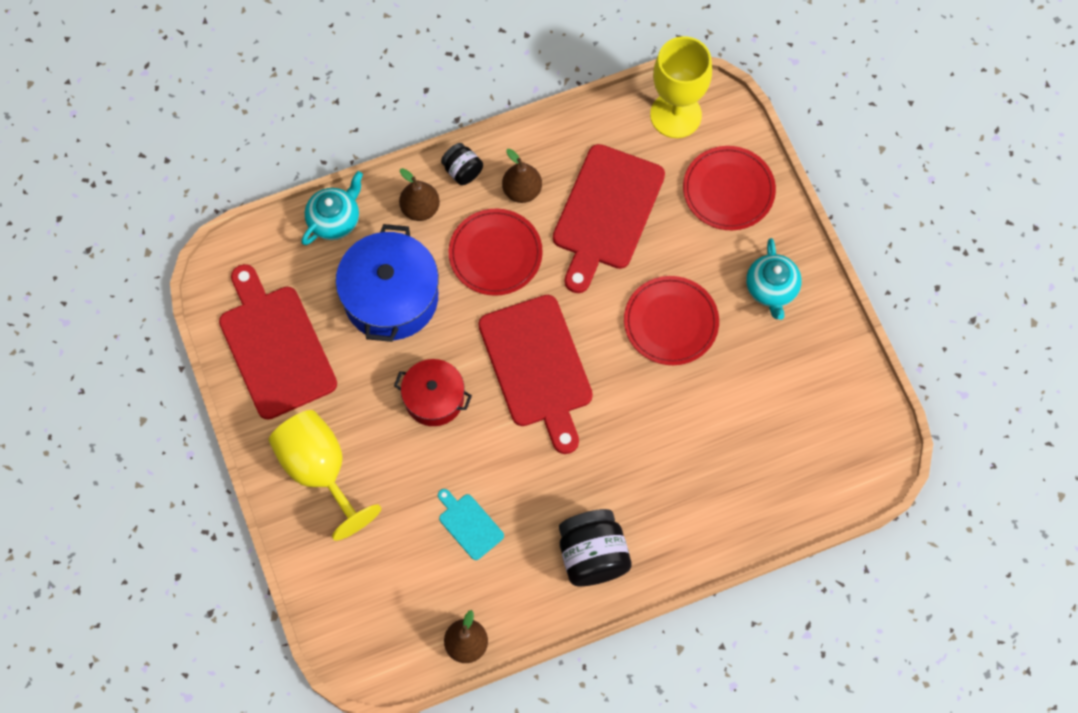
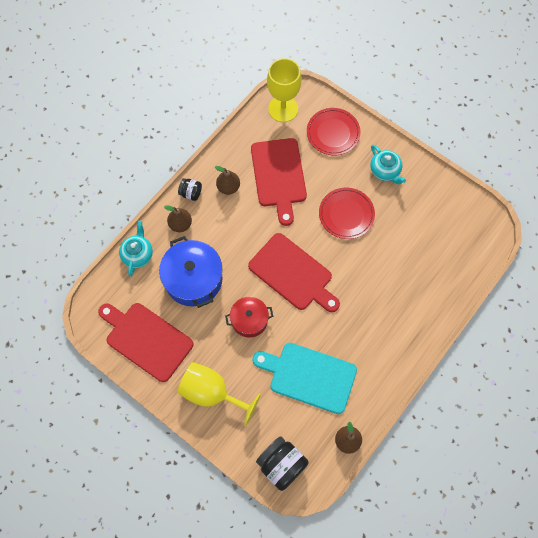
camera: 30 degrees left, 0 degrees up
turquoise cutting board [438,489,504,560] -> turquoise cutting board [252,343,357,414], size x2.14
red plate [449,208,543,296] -> none
black jar [559,509,632,586] -> black jar moved to [256,436,309,491]

